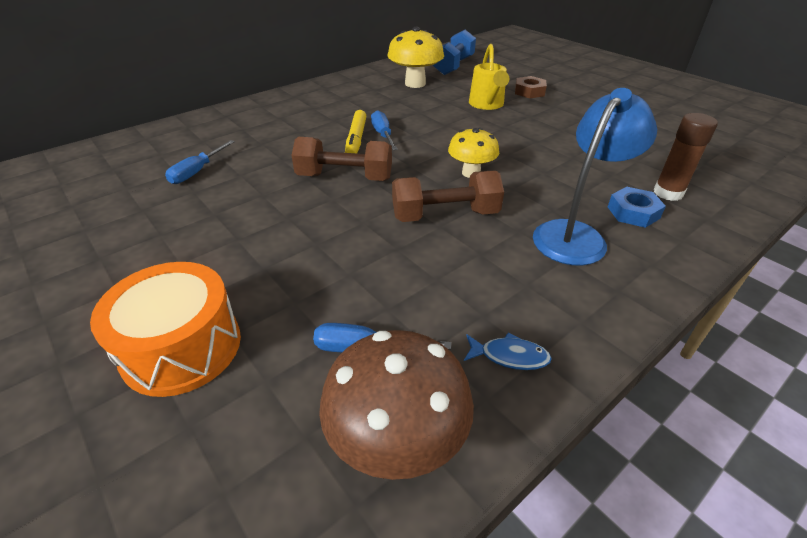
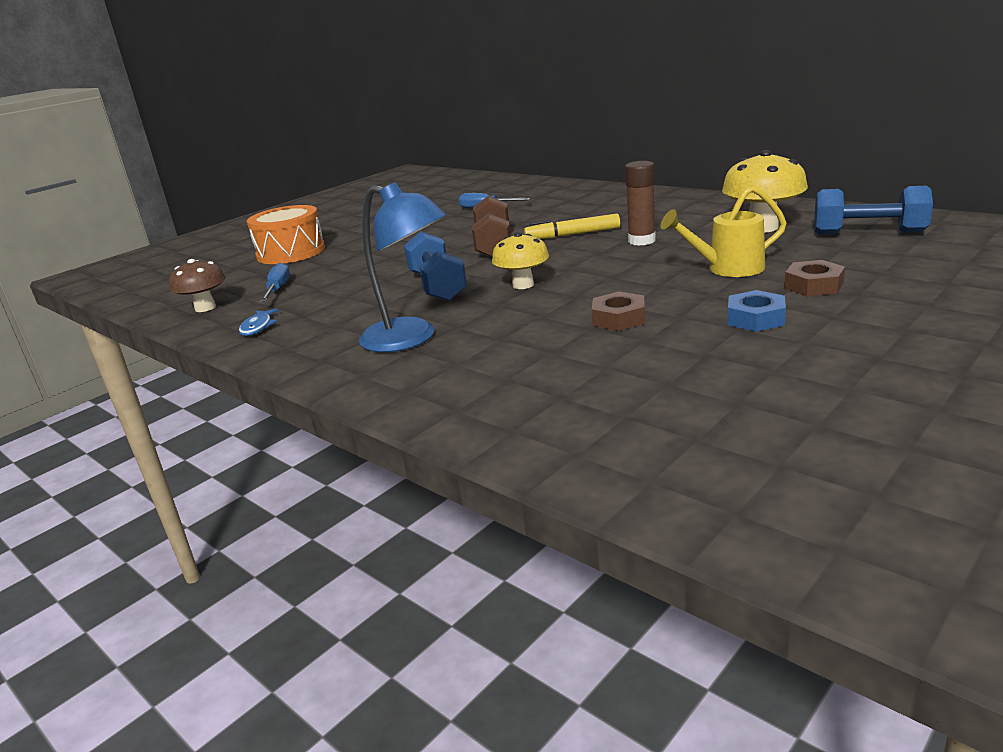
camera: 85 degrees right, 15 degrees down
brown mushroom [319,330,474,480] -> brown mushroom [169,259,226,312], size x0.65
blue screwdriver [371,110,398,150] -> none
brown dumbbell [392,171,504,222] -> blue dumbbell [404,231,467,301]
blue nut [608,187,666,228] -> blue nut moved to [728,290,786,332]
brown glue stick [654,113,718,201] -> brown glue stick moved to [625,161,656,246]
none -> brown nut [592,292,645,331]

